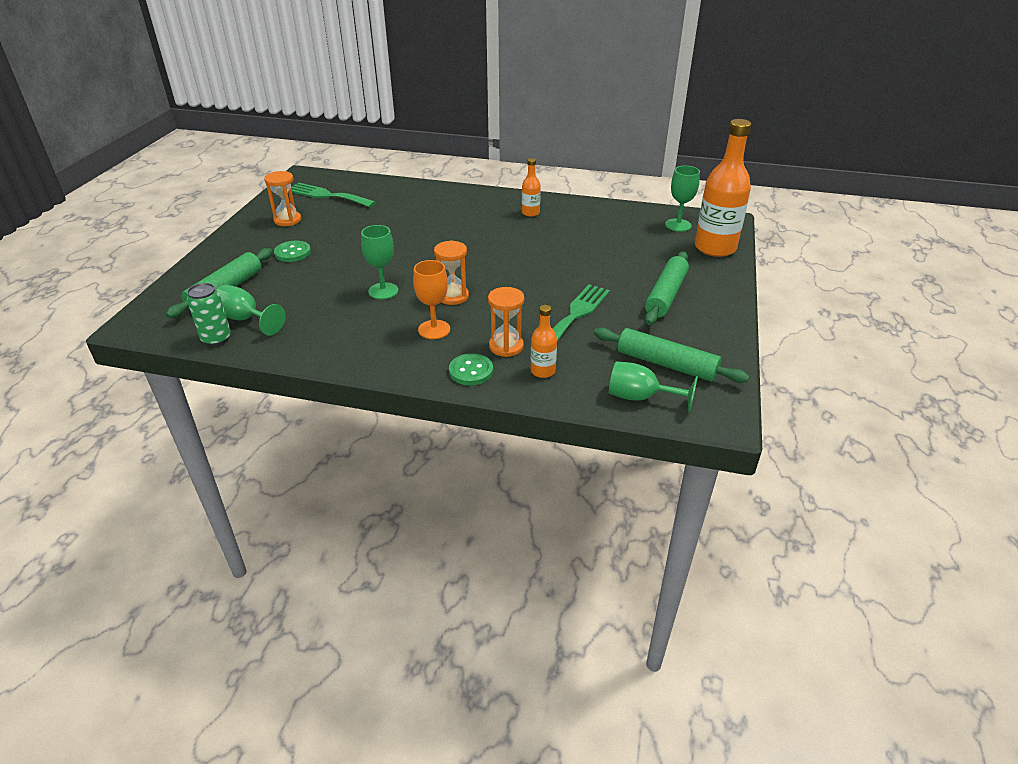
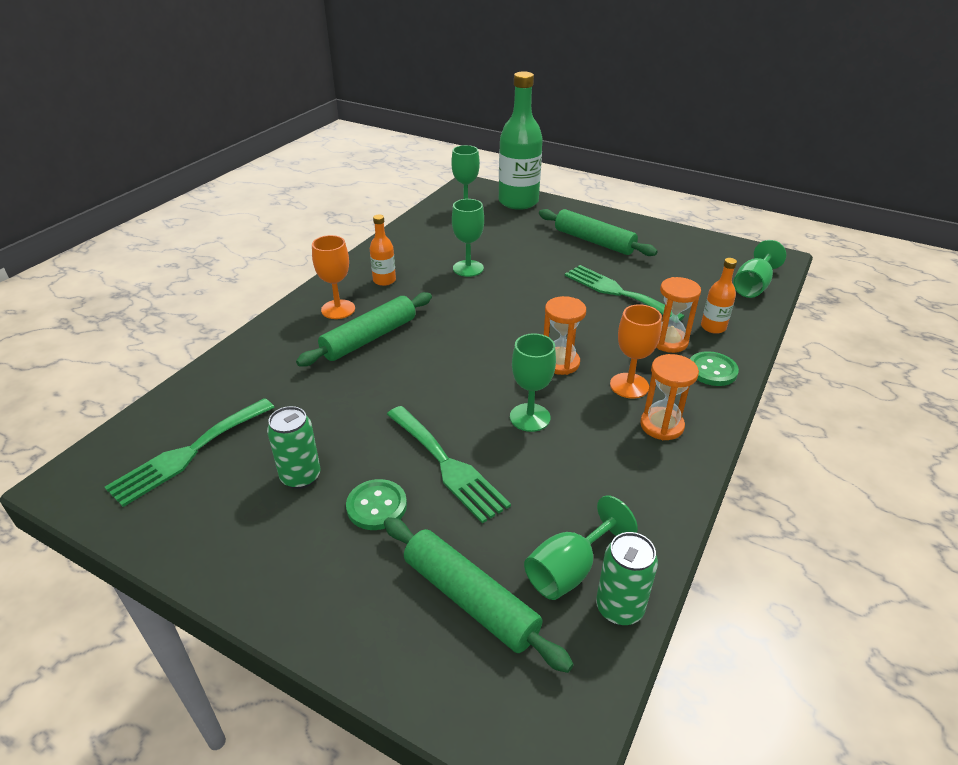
camera: 75 degrees left, 0 degrees up
orange hourglass [264,171,301,226] -> orange hourglass moved to [640,354,699,440]
green rolling pin [594,327,749,383] -> green rolling pin moved to [296,292,432,367]
orange bottle [695,119,751,257] -> green bottle [499,71,543,210]
none -> green can [267,406,320,489]
none -> orange goblet [312,235,355,319]
none -> green fork [387,406,511,523]
none -> green goblet [452,199,484,277]

